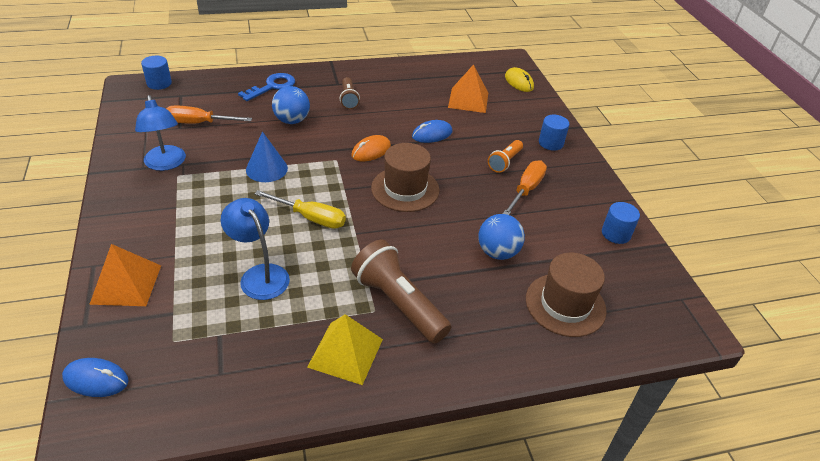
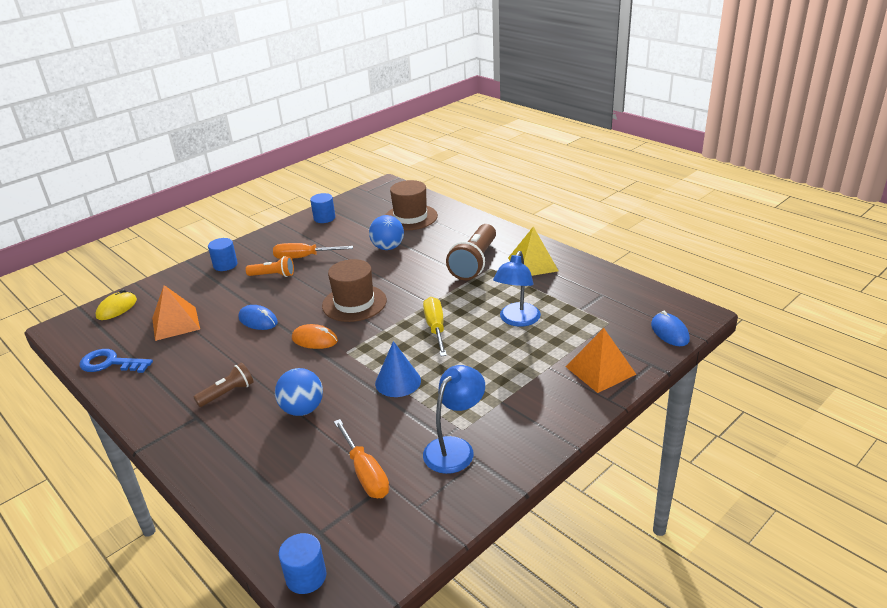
camera: 115 degrees left, 10 degrees down
blue key [238,73,295,101] -> blue key moved to [80,349,153,373]

